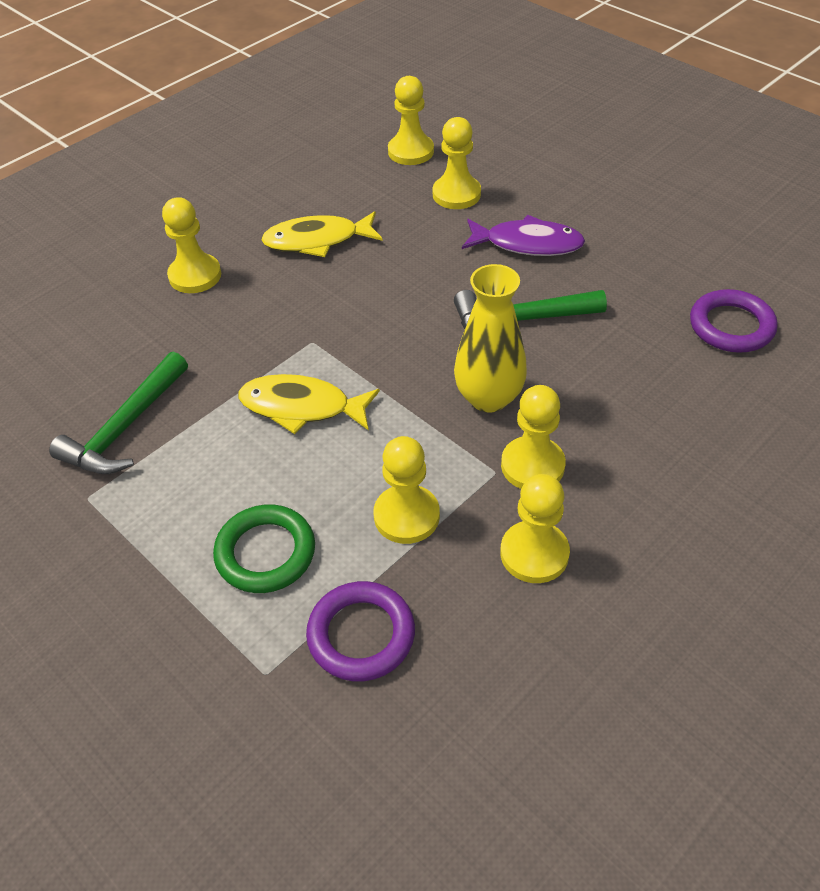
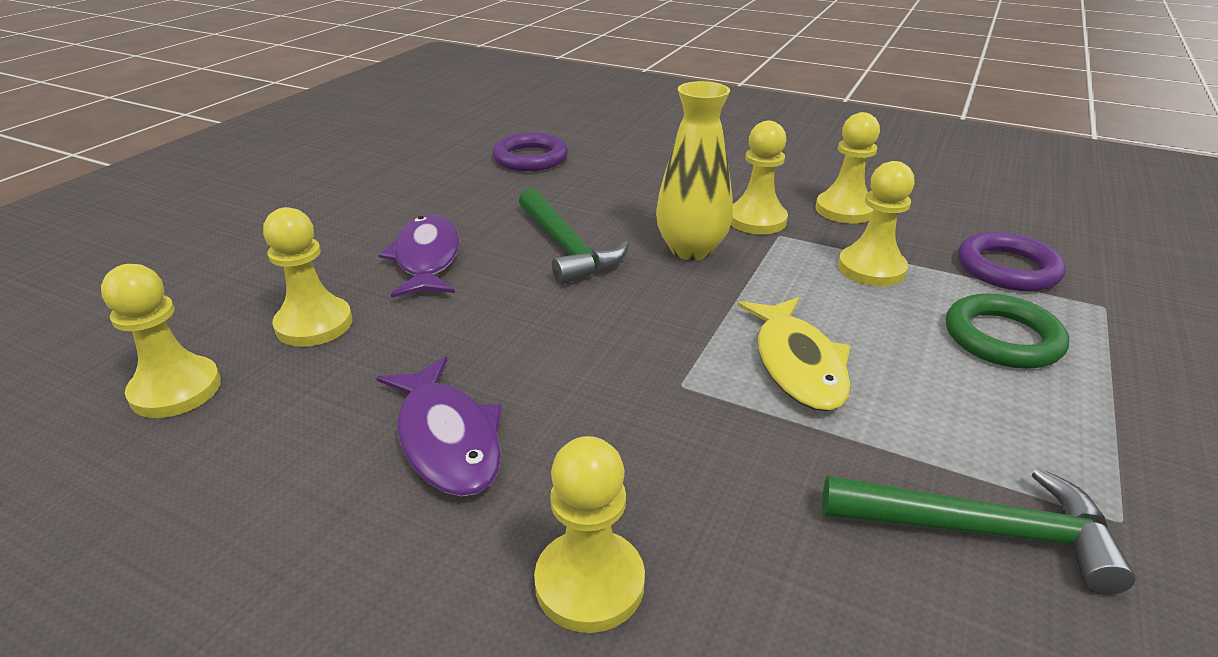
camera: 110 degrees left, 15 degrees down
yellow fish [261,211,383,257] -> purple fish [376,356,503,497]

